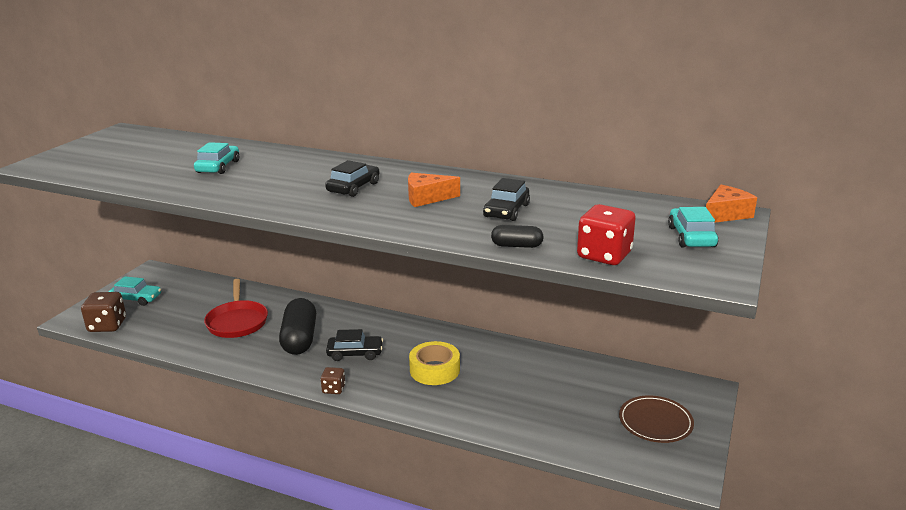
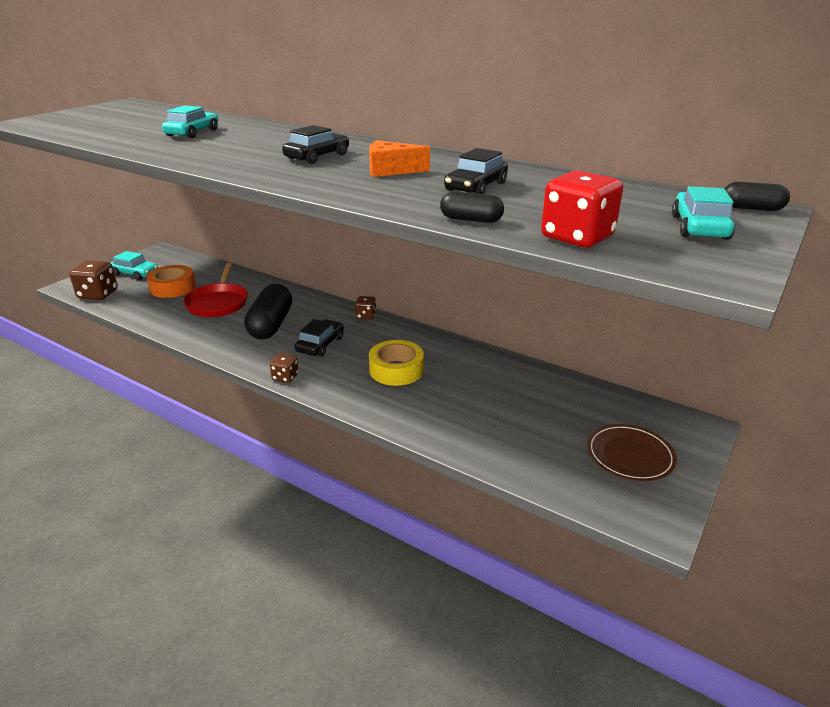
camera: 10 degrees right, 5 degrees up
black car [326,329,383,361] -> black car turned 75 degrees counterclockwise [295,319,344,357]
orange cheese [706,185,757,223] -> black capsule [724,182,790,211]
none -> orange tape [147,265,196,298]
none -> brown dice [355,296,376,320]

